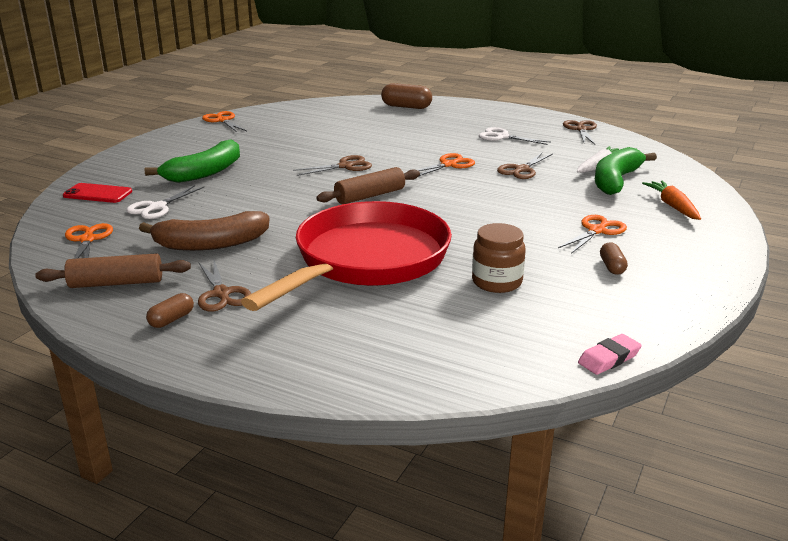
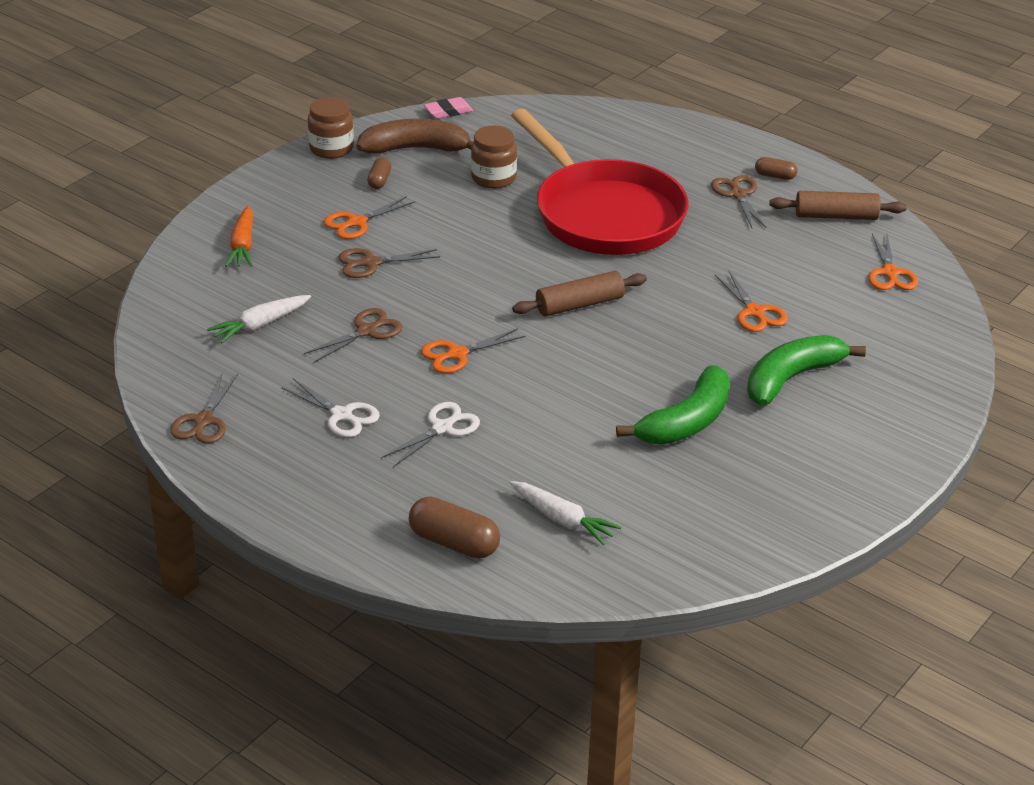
camera: 170 degrees left, 10 degrees up
red phone [63,183,132,203] -> none
white scissors [126,185,204,219] -> white scissors moved to [381,402,480,467]
brown banana [139,211,269,251] -> brown banana moved to [357,119,473,154]
brown capsule [146,293,194,328] -> brown capsule turned 60 degrees clockwise [755,157,798,180]
orange scissors [202,111,247,132] -> orange scissors moved to [715,271,788,332]
red pan [241,201,452,311] -> red pan turned 75 degrees counterclockwise [511,109,689,255]
brown scissors [293,155,372,176] -> brown scissors moved to [338,248,440,278]
green banana [595,147,657,195] -> green banana moved to [616,365,730,445]
none -> brown jar [308,97,354,159]
none -> white carrot [510,481,622,545]

